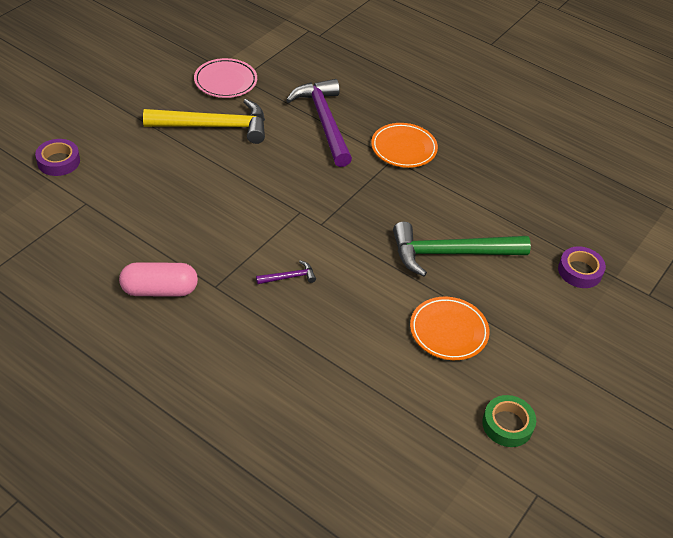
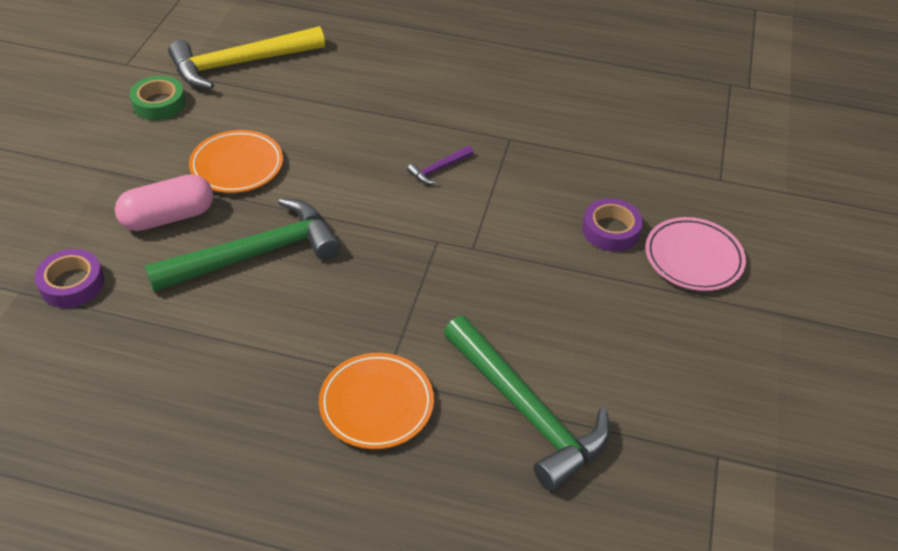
camera: 160 degrees right, 0 degrees up
purple tape [35,139,80,176] -> purple tape moved to [582,198,643,252]
pink capsule [119,262,198,297] -> pink capsule moved to [115,174,213,231]
yellow hammer [143,99,265,144] -> yellow hammer moved to [168,26,325,89]
pink plate [194,58,257,98] -> pink plate moved to [645,217,746,291]
purple hammer [286,79,352,167] -> green hammer [444,316,610,491]

